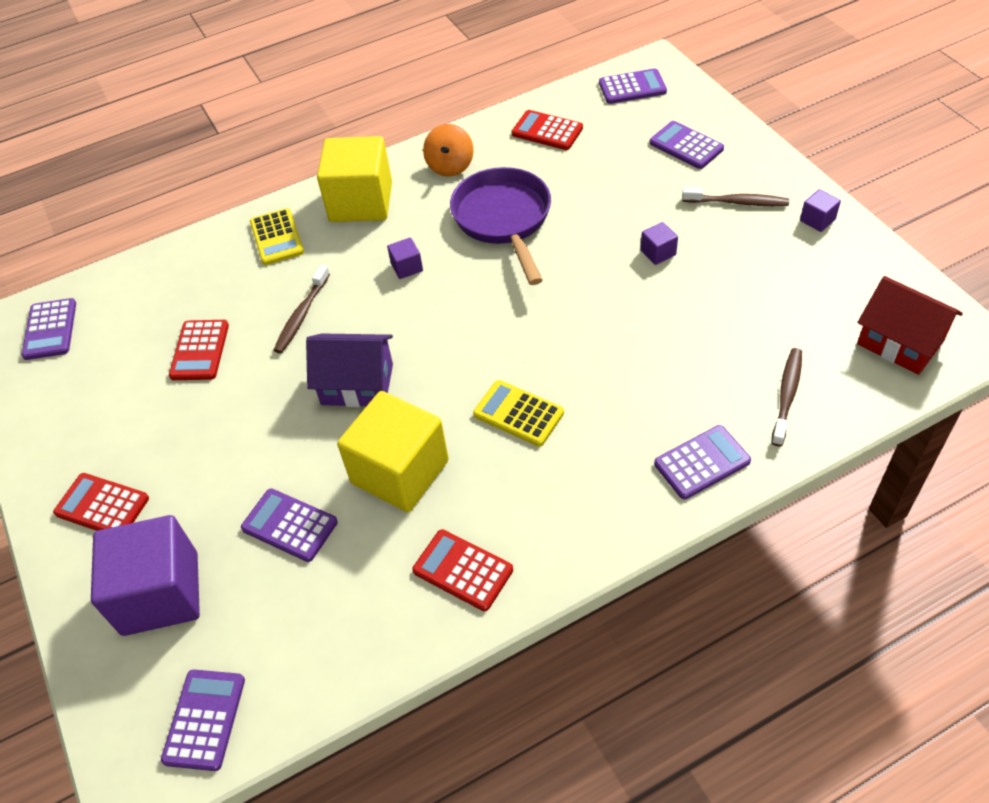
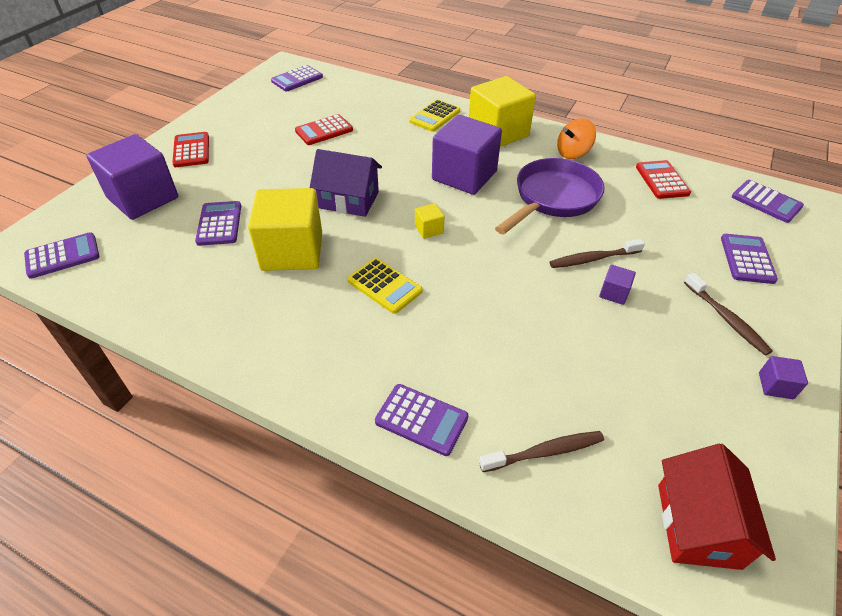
camera: 50 degrees right, 5 degrees down
brown toothbrush [273,265,330,353] -> brown toothbrush moved to [550,239,645,268]
purple house [306,333,393,407] -> purple house turned 45 degrees counterclockwise [310,149,382,217]
purple cube [387,237,423,279] -> purple cube [432,115,502,195], size x2.42
red calculator [412,529,513,611] -> none
yellow calculator [473,380,564,446] -> yellow calculator turned 135 degrees clockwise [347,258,422,314]
none -> yellow cube [415,203,444,239]

